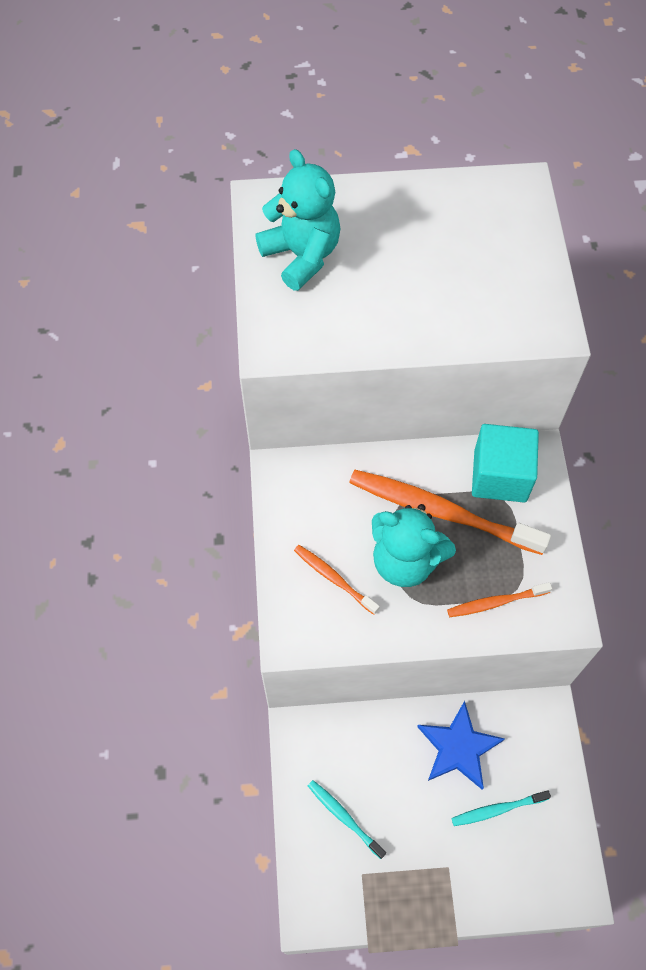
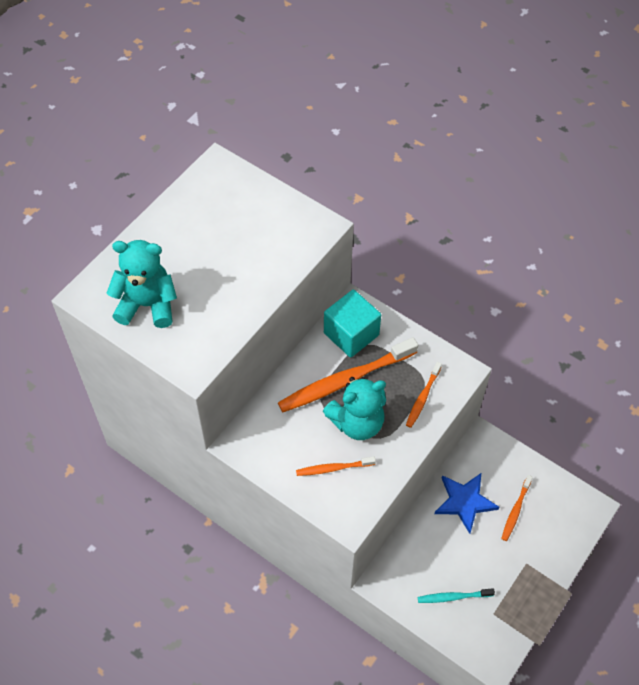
camera: 50 degrees left, 5 degrees down
turquoise toothbrush [451,790,551,826] -> orange toothbrush [501,475,533,541]

